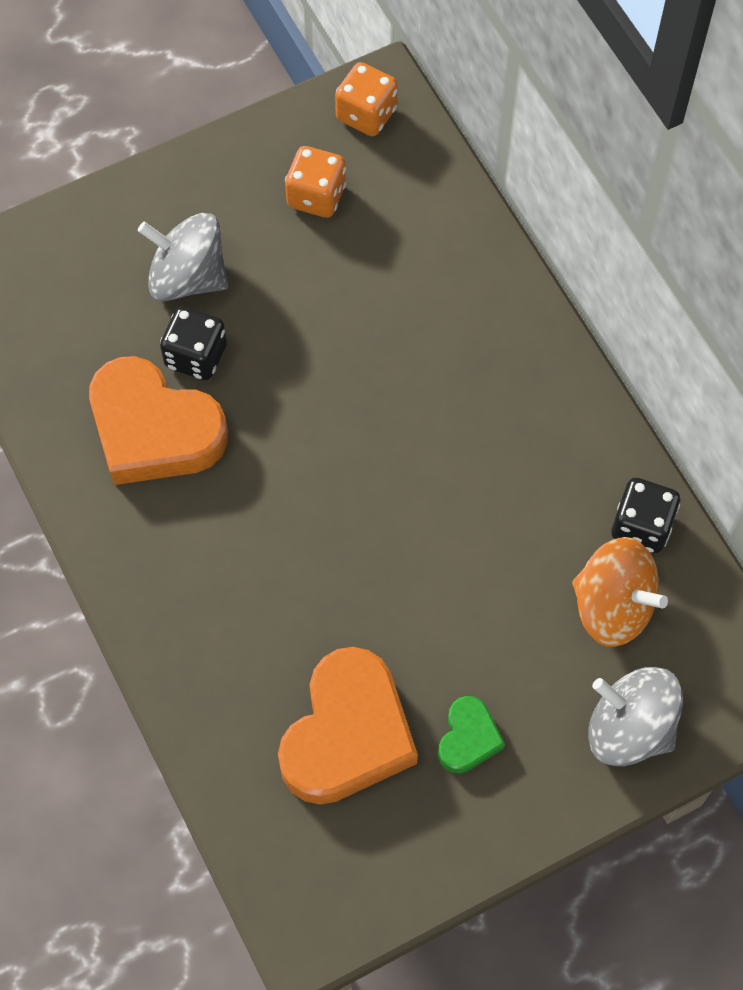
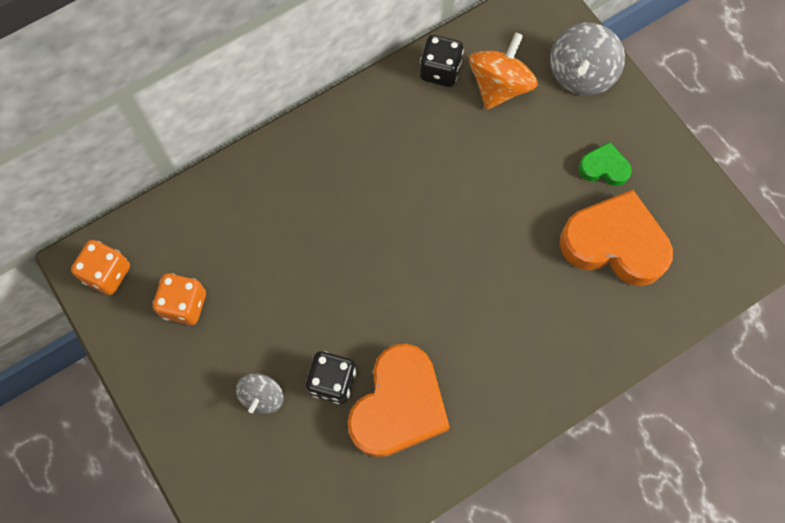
camera: 95 degrees left, 5 degrees up
grey spinning top [138,213,228,301] -> grey spinning top [236,373,283,414], size x0.61

